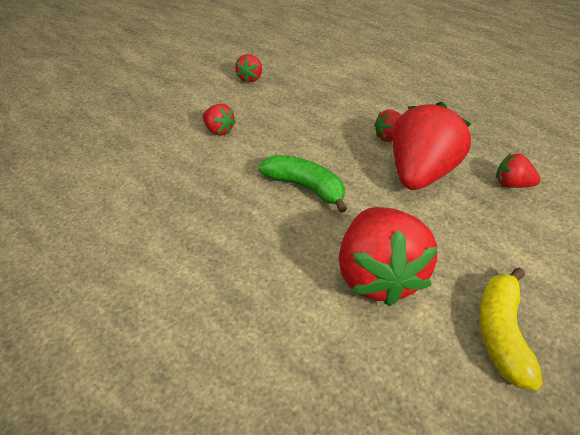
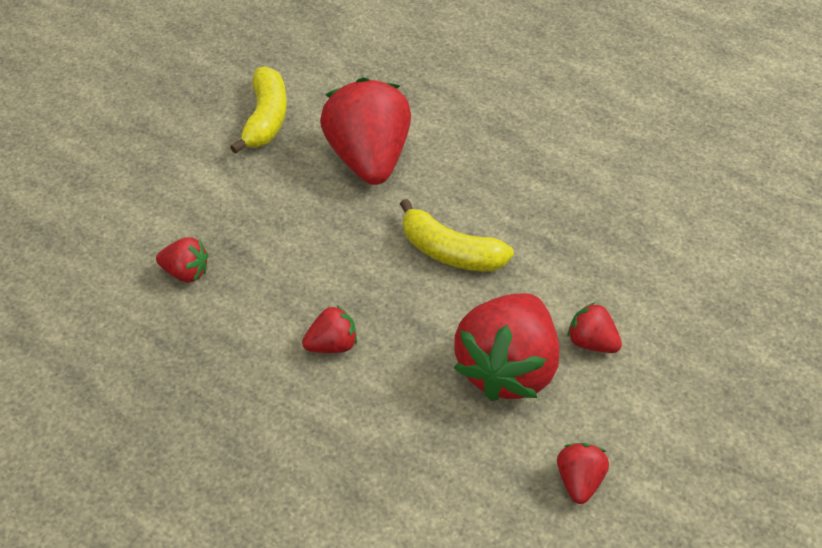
camera: 175 degrees right, 5 degrees up
green banana [258,155,347,213] -> yellow banana [400,199,514,271]
red strawberry [393,102,471,190] -> red strawberry moved to [454,293,559,401]

